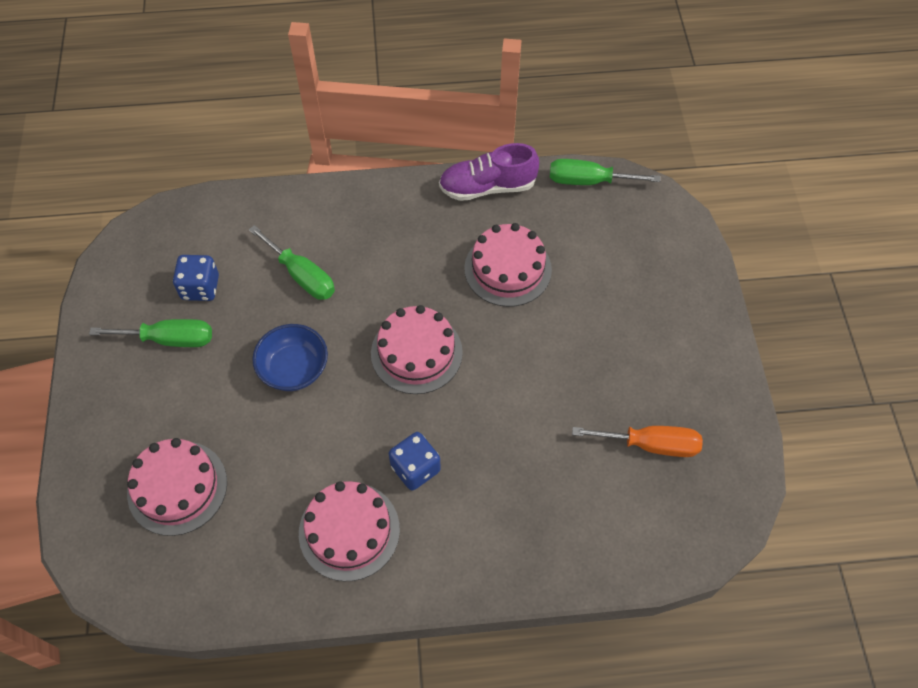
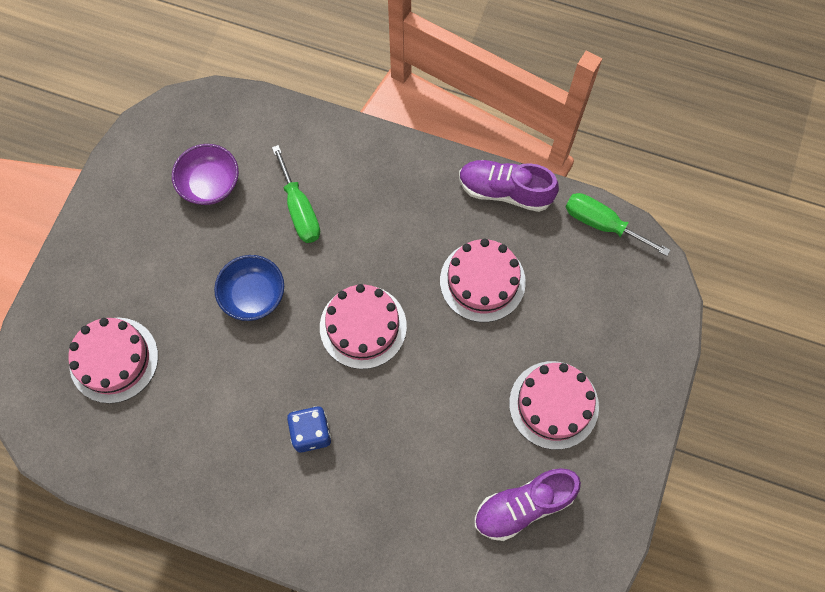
camera: 25 degrees right, 10 degrees up
green screwdriver [89,319,212,347] -> none
blue dice [173,255,219,301] -> purple bowl [172,144,239,205]
pink cake [299,481,400,581] -> pink cake moved to [509,361,599,450]
orange screwdriver [572,426,703,457] -> purple shoe [475,468,581,541]

